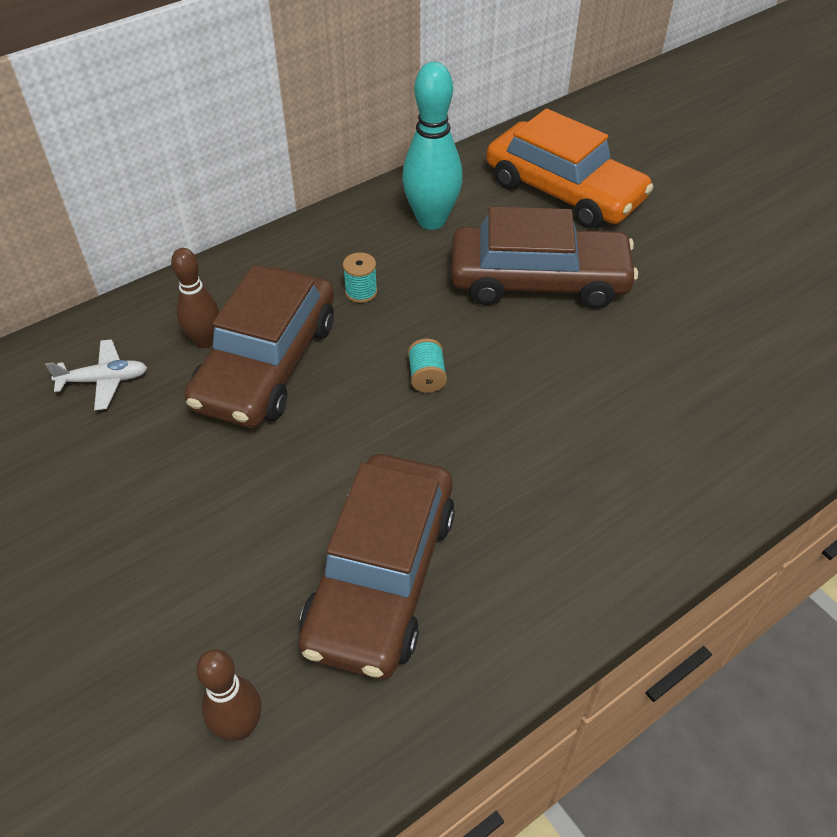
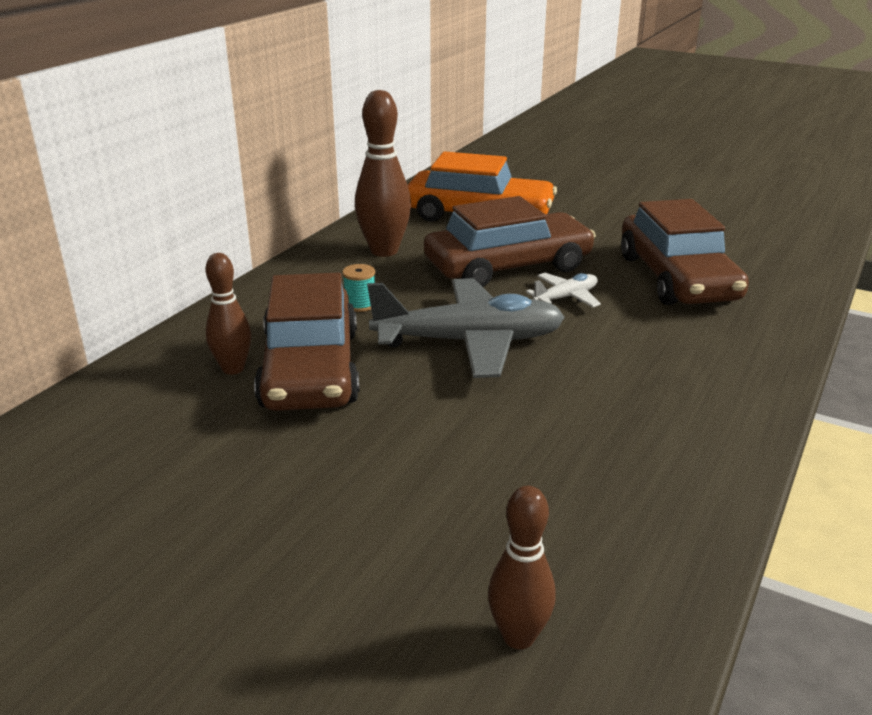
camera: 25 degrees left, 20 degrees down
white plane [45,339,147,410] -> white plane moved to [526,273,601,307]
brown car [298,454,455,679] -> brown car moved to [621,199,749,305]
turquoise bowling pin [402,62,463,230] -> brown bowling pin [355,90,411,257]
turquoise spool [408,338,447,393] -> grey plane [367,278,565,378]

